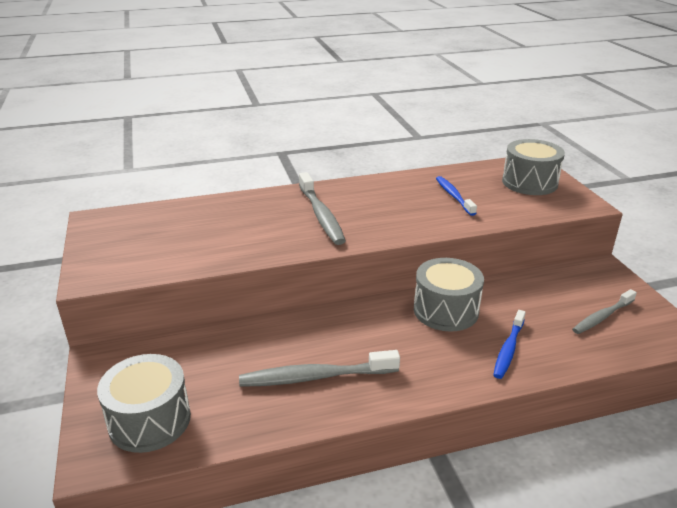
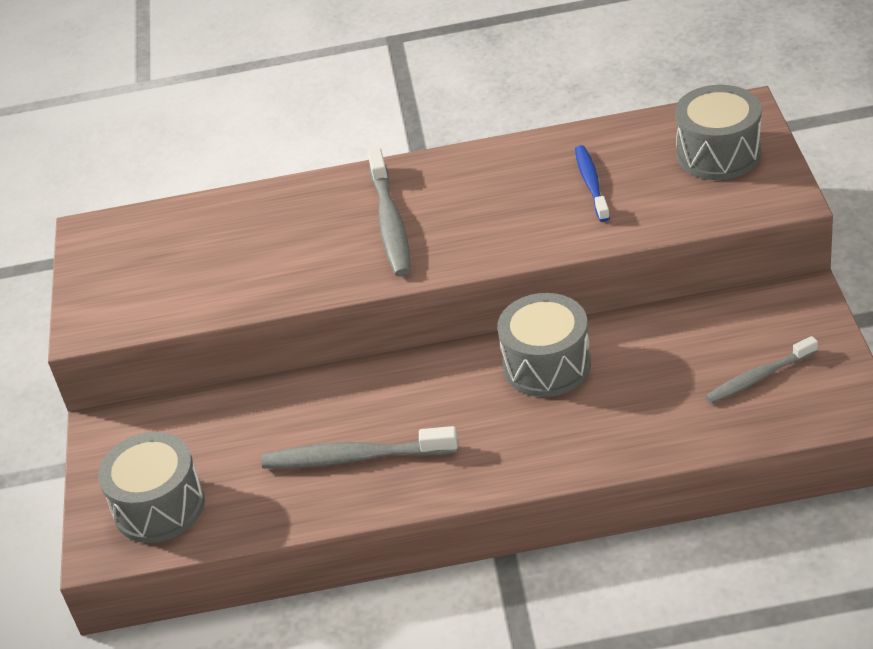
camera: 15 degrees right, 10 degrees up
blue toothbrush [493,310,526,379] -> none

